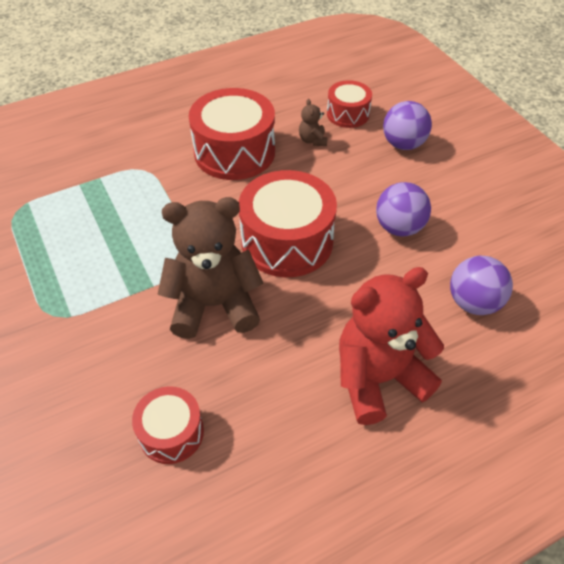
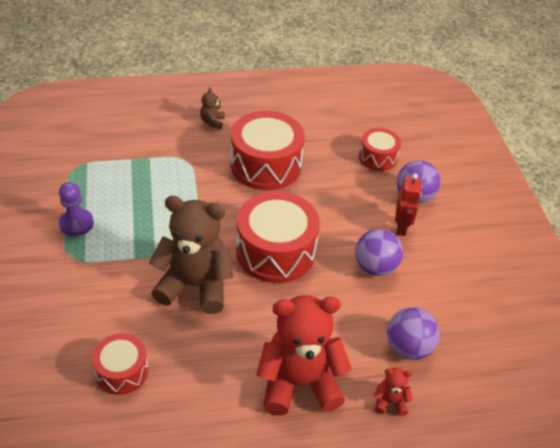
camera: 15 degrees right, 5 degrees down
brown teddy bear [299,99,328,146] -> brown teddy bear moved to [200,87,225,129]
none -> purple pawn [59,182,94,236]
none -> red teddy bear [374,368,413,416]
none -> red robot [395,174,422,236]

